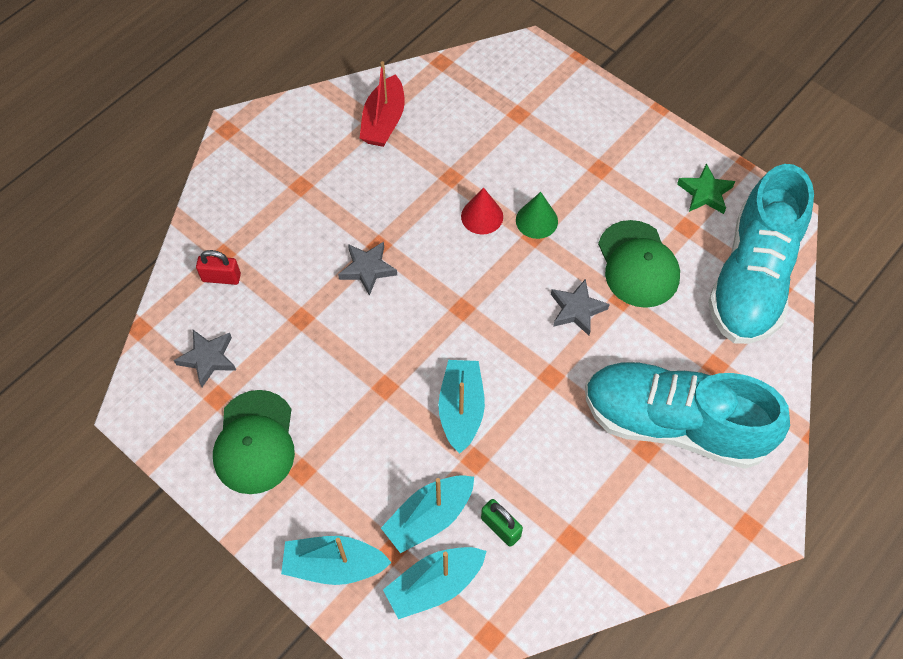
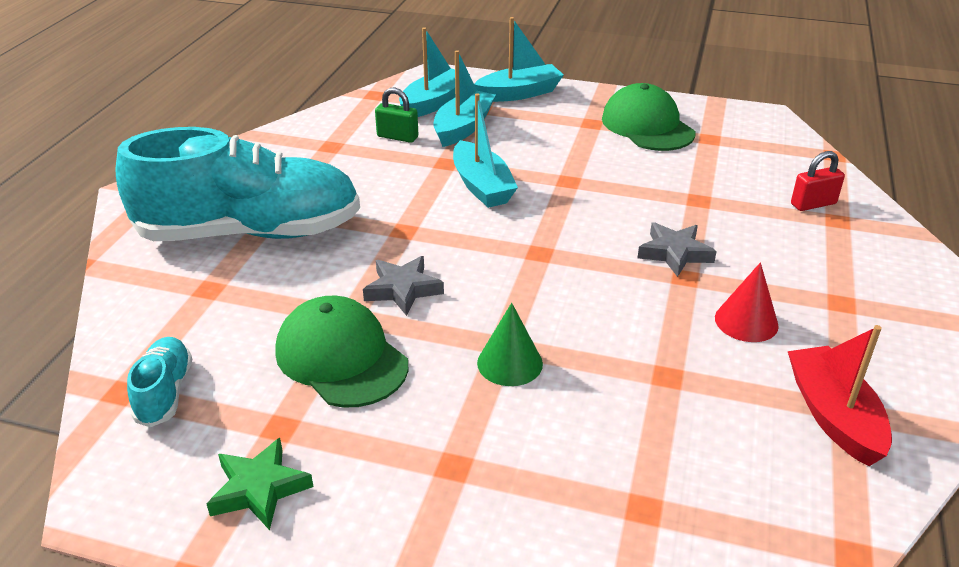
camera: 155 degrees right, 25 degrees down
grey star [174,330,237,387] -> none
red cone [461,187,503,235] -> red cone moved to [715,262,779,342]
turquoise shoe [708,164,814,344] -> turquoise shoe [127,337,193,427], size x0.42

